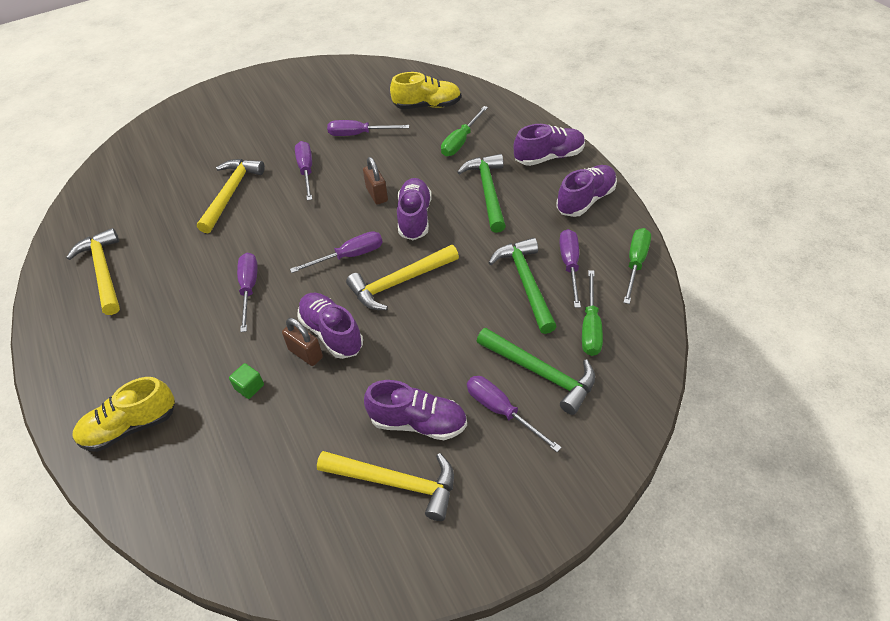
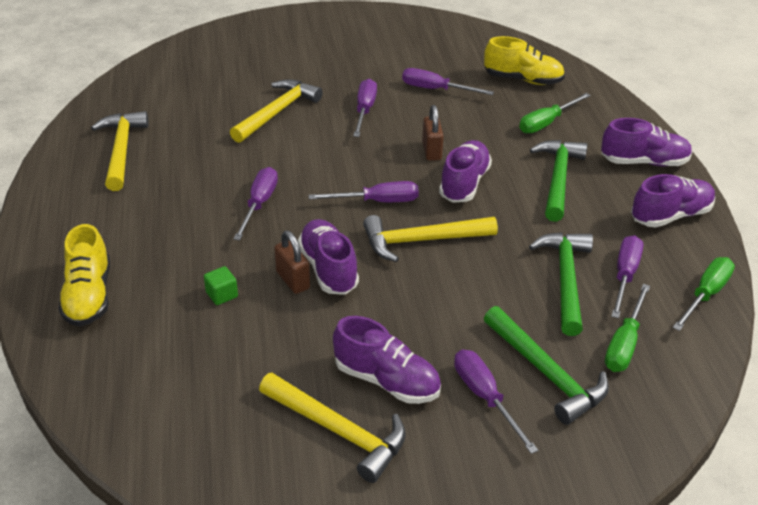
camera: 15 degrees right, 10 degrees down
yellow shoe [72,377,175,452] -> yellow shoe turned 90 degrees counterclockwise [58,224,110,327]

